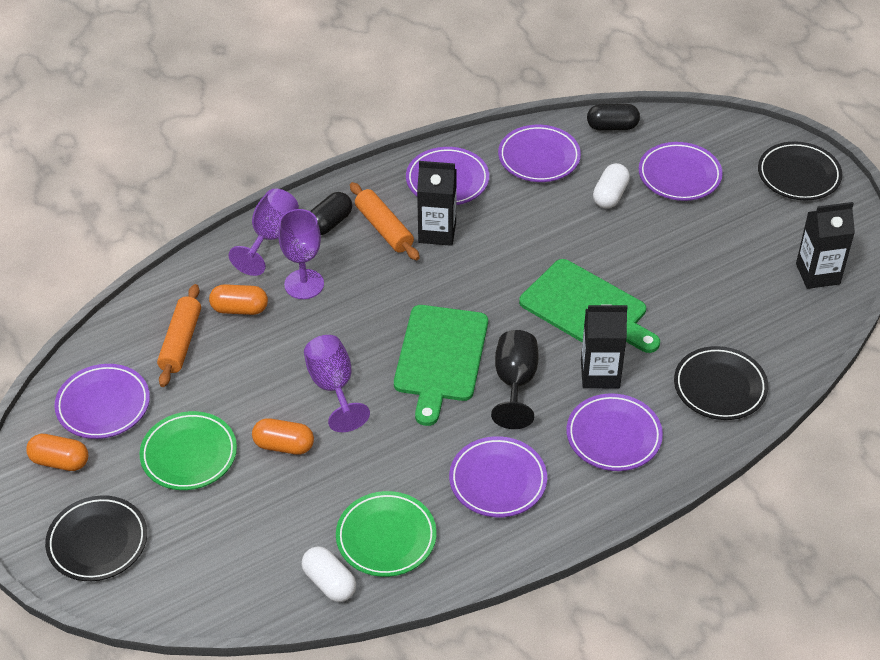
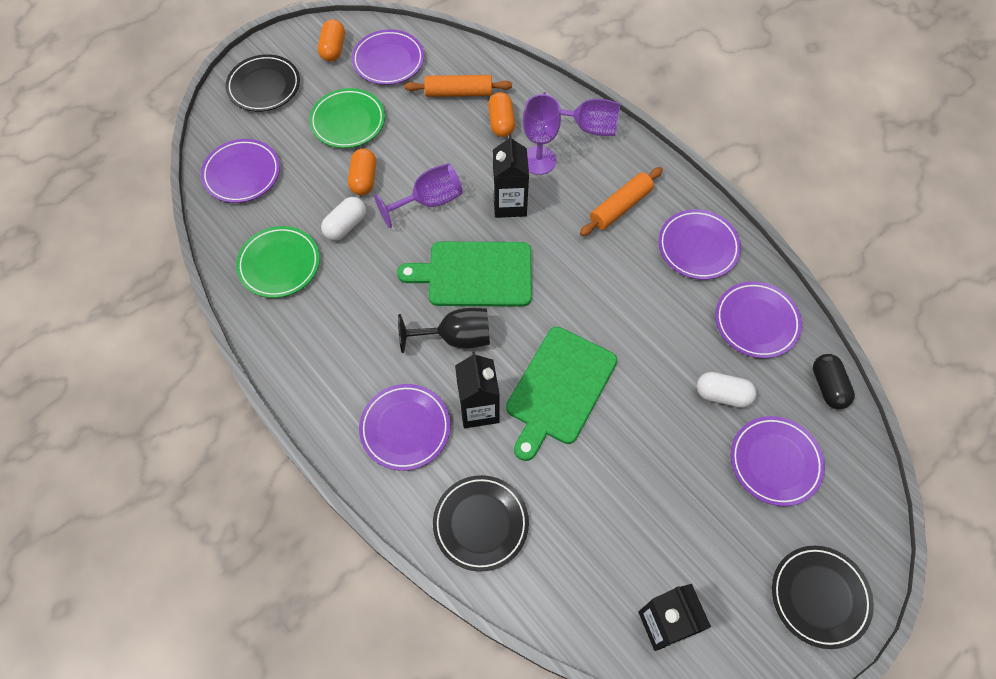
camera: 80 degrees right, 15 degrees up
white capsule [302,546,356,602] -> white capsule moved to [321,197,366,241]
black capsule [310,192,352,235] -> none
black carton [417,161,457,246] -> black carton moved to [493,134,529,218]
purple plate [449,436,547,518] -> purple plate moved to [201,139,280,203]

